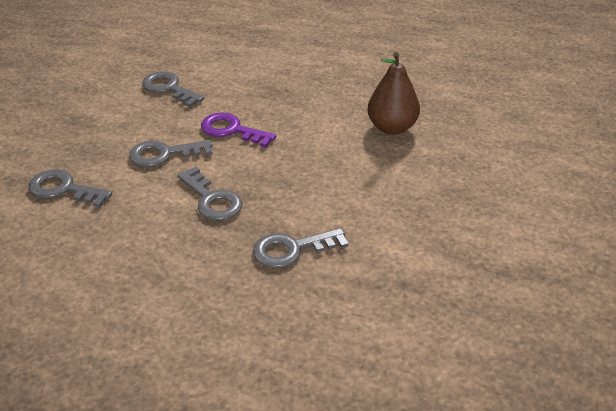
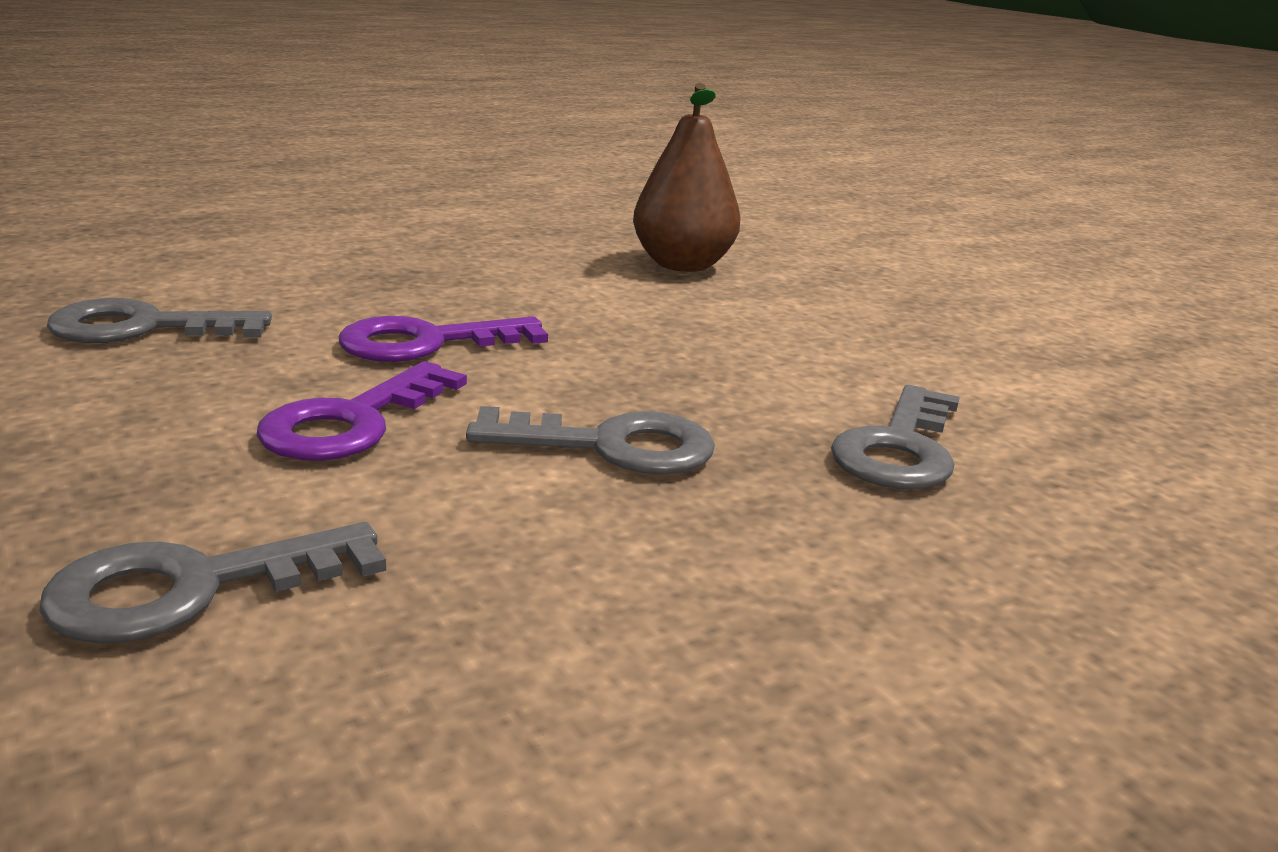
camera: 50 degrees left, 15 degrees down
grey key [129,140,213,167] -> purple key [256,361,467,461]

